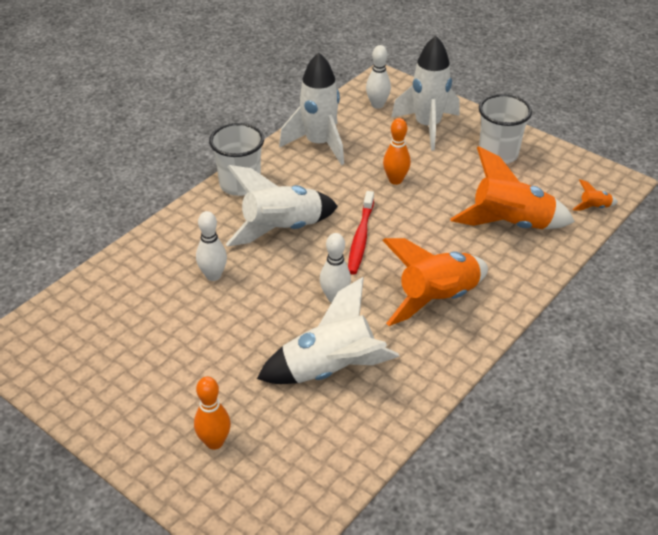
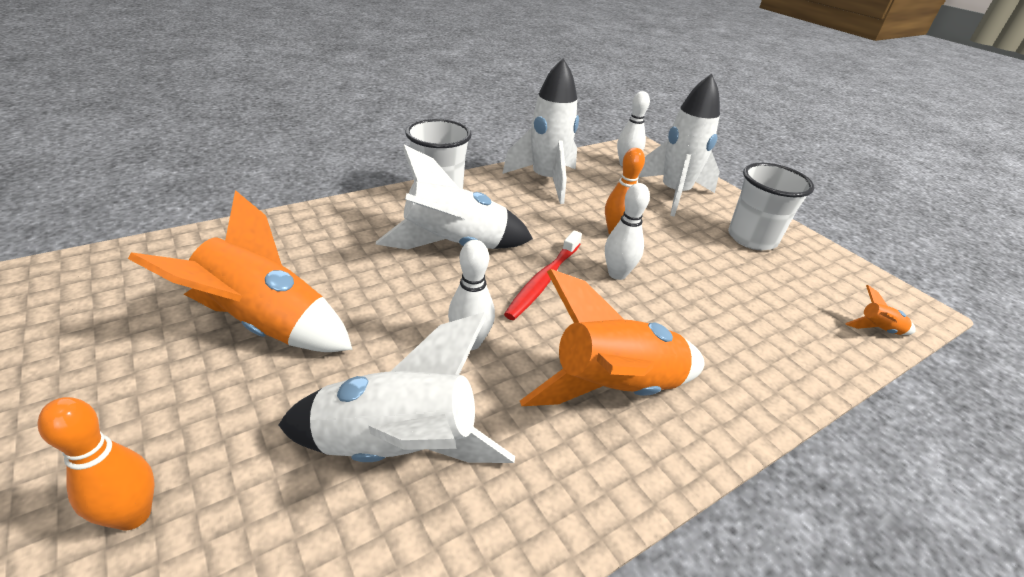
camera: 15 degrees right, 5 degrees down
white bowling pin [196,211,227,281] -> white bowling pin moved to [605,183,650,280]
orange rocket [450,146,575,229] -> orange rocket moved to [128,190,353,352]

